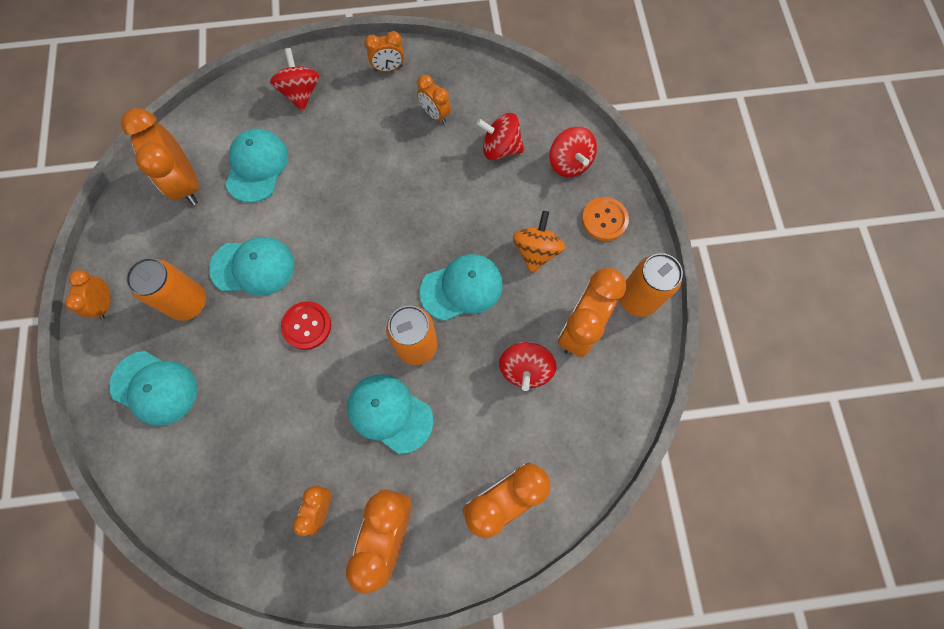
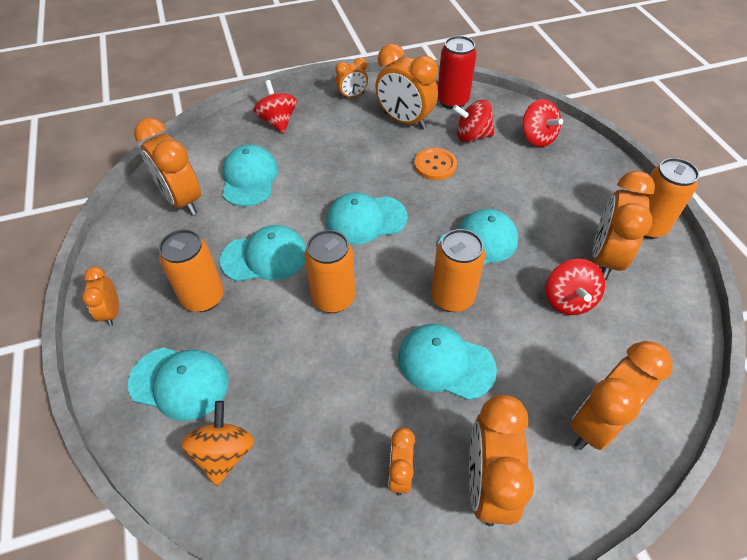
camera: 10 degrees left, 20 degrees down
red button [281,301,331,350] -> orange can [304,230,355,313]
orange clock [417,75,451,123] -> orange clock [375,44,438,130], size x1.84
orange spinning top [513,211,565,273] -> orange spinning top moved to [181,401,254,486]
orange button [582,197,629,241] -> orange button moved to [414,148,457,180]
none -> turquoise cap [326,192,408,245]
none -> red can [438,36,477,109]

